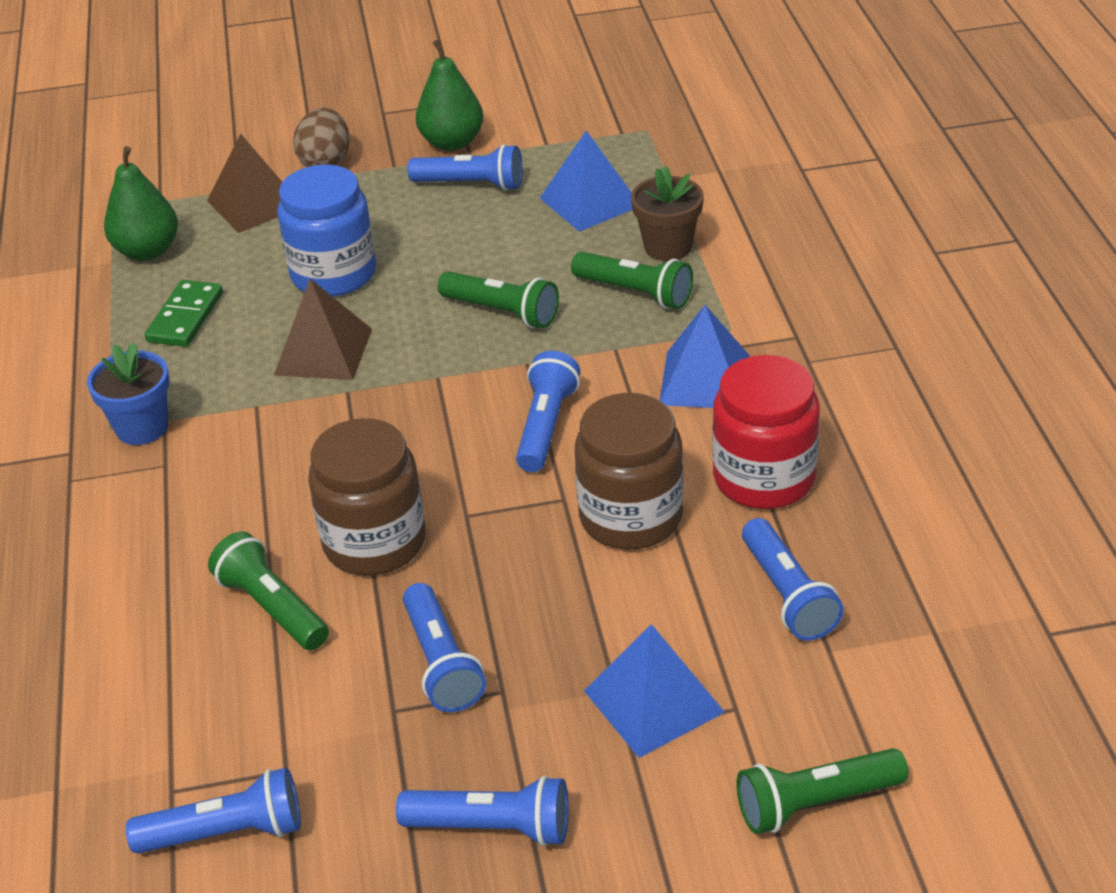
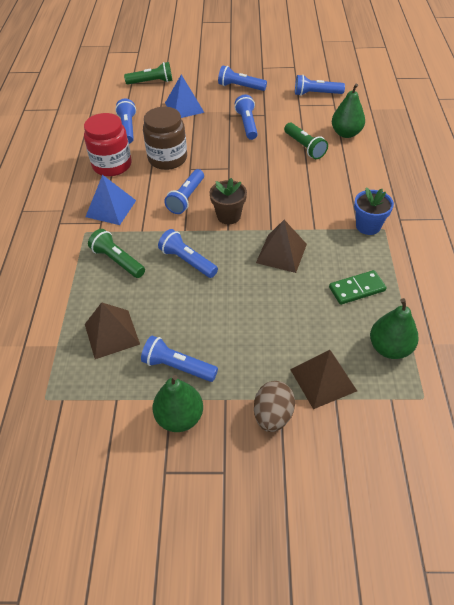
camera: 170 degrees left, 10 degrees up
green domino [145,280,223,347] -> green domino turned 45 degrees clockwise [329,270,387,305]
blue jar [277,165,376,297] -> none
brown jar [308,418,426,576] -> none
green flashlight [437,271,559,328] -> blue flashlight [158,229,218,278]
blue pyramid [540,131,632,232] -> brown pyramid [85,302,140,359]
brown flower pot [631,166,704,261] -> brown flower pot moved to [210,178,247,224]
none -> green pear [332,83,365,138]

